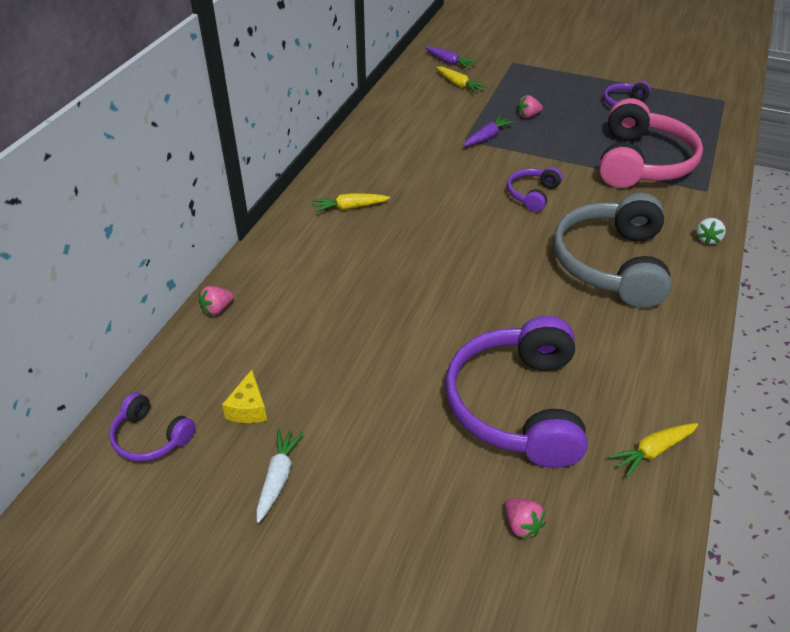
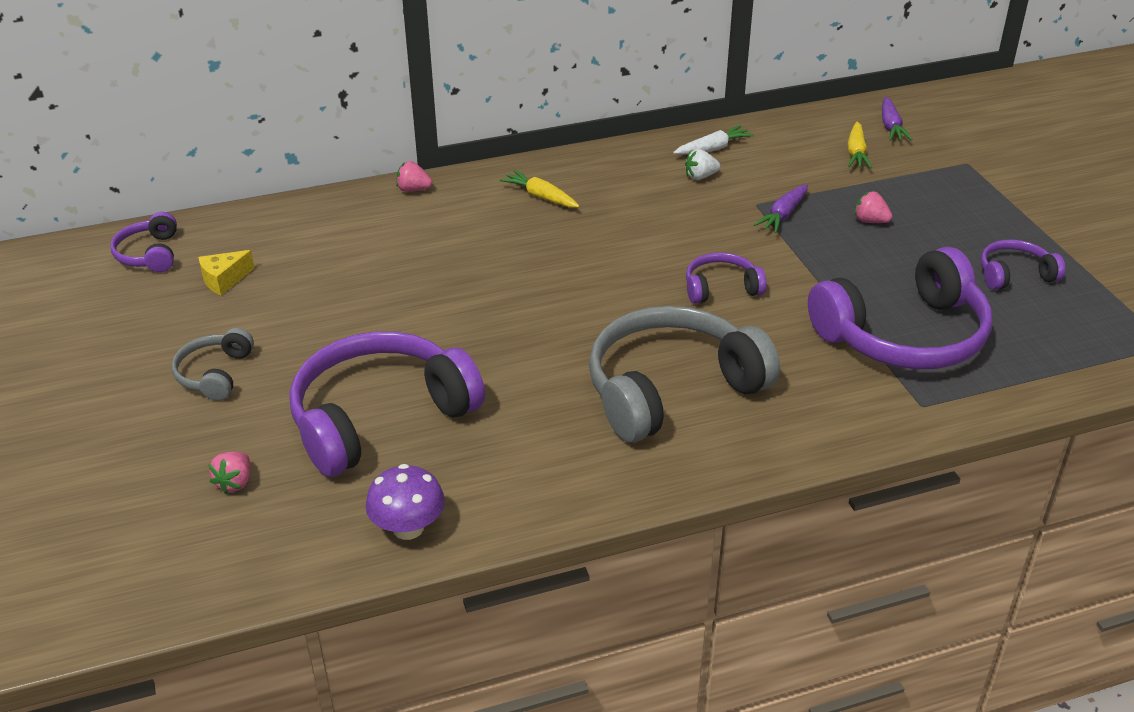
camera: 50 degrees right, 5 degrees down
pink strawberry [199,286,234,315] -> pink strawberry moved to [396,161,432,192]
white carrot [256,428,304,523] -> white carrot moved to [673,125,754,155]
purple carrot [463,116,514,146] -> purple carrot turned 120 degrees clockwise [754,184,808,233]
pink headphones [599,98,703,188] -> purple headphones [808,247,992,369]
yellow carrot [608,423,698,477] -> purple mushroom [365,464,445,540]
white strawberry [696,218,726,245] -> white strawberry moved to [685,149,720,180]
none -> grey headphones [172,328,254,401]

